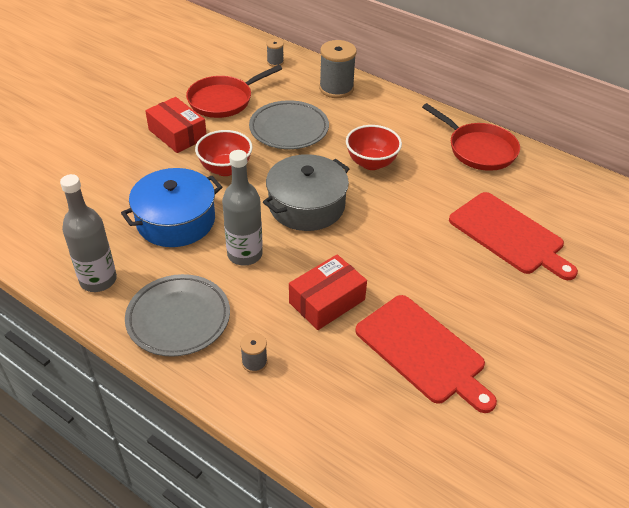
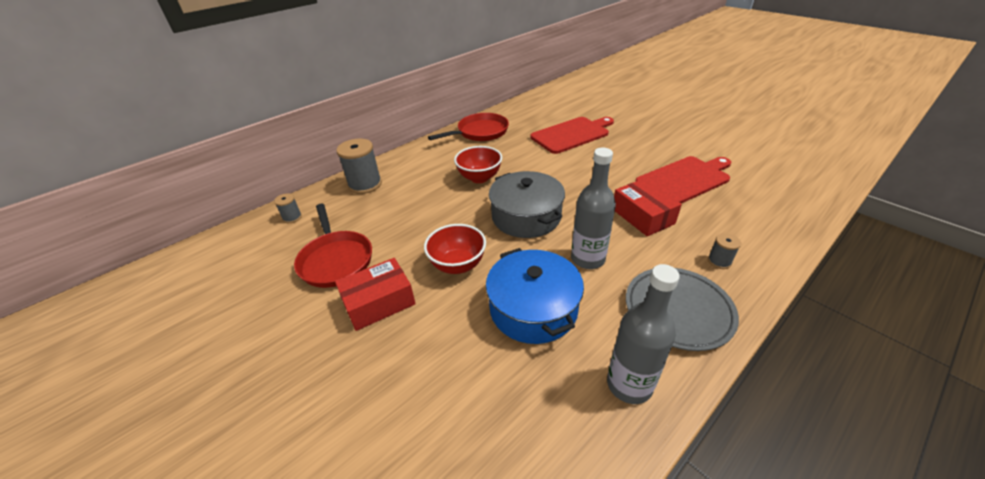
camera: 75 degrees left, 5 degrees down
grey plate [249,100,329,149] -> none

